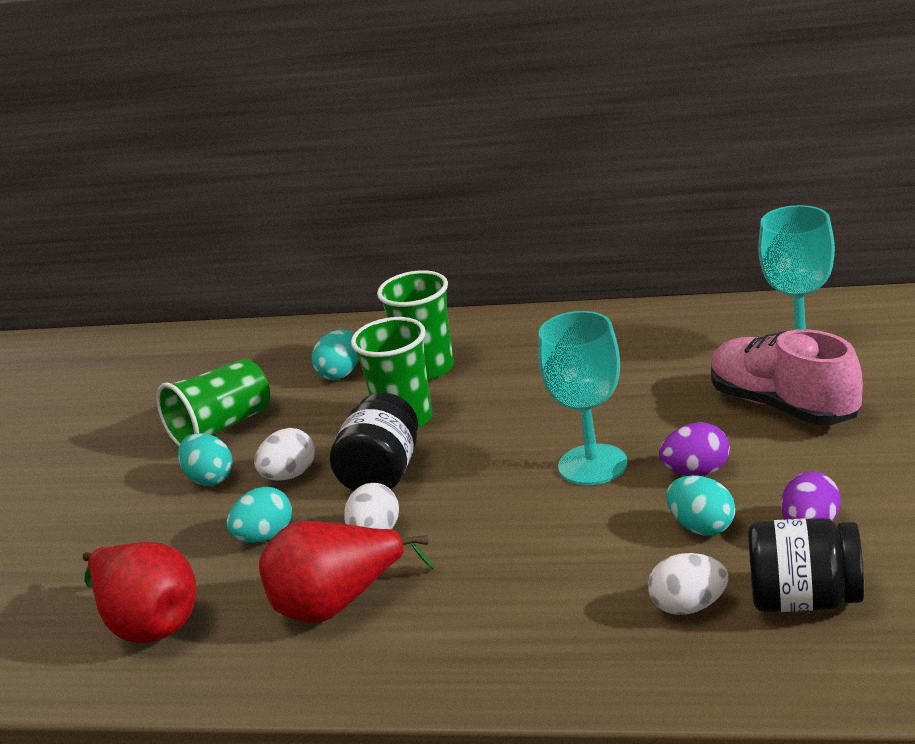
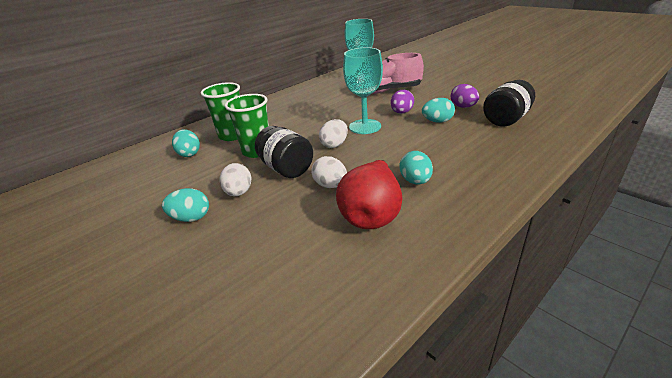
camera: 55 degrees left, 5 degrees up
red pear [83,542,196,643] -> none
green cup [156,358,270,446] -> none
turquoise egg [226,487,292,543] -> turquoise egg moved to [400,151,433,185]
white egg [648,553,729,615] -> white egg moved to [319,119,348,148]

